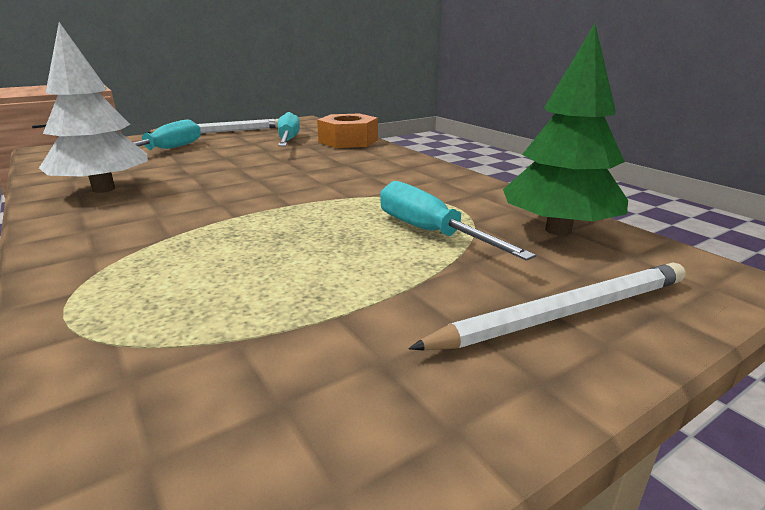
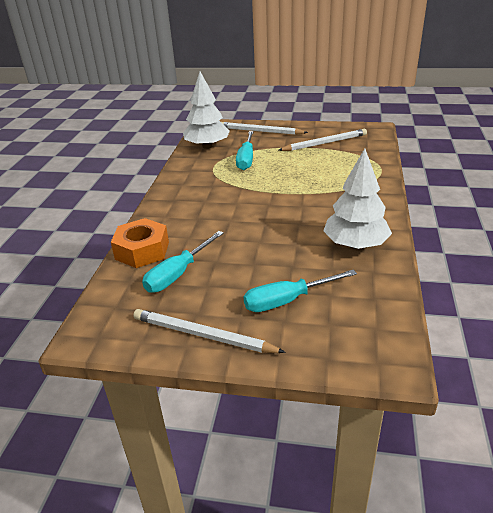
camera: 135 degrees left, 10 degrees up
green tree [503,24,628,236] -> white tree [183,72,230,149]
none -> white pencil [279,129,367,151]

